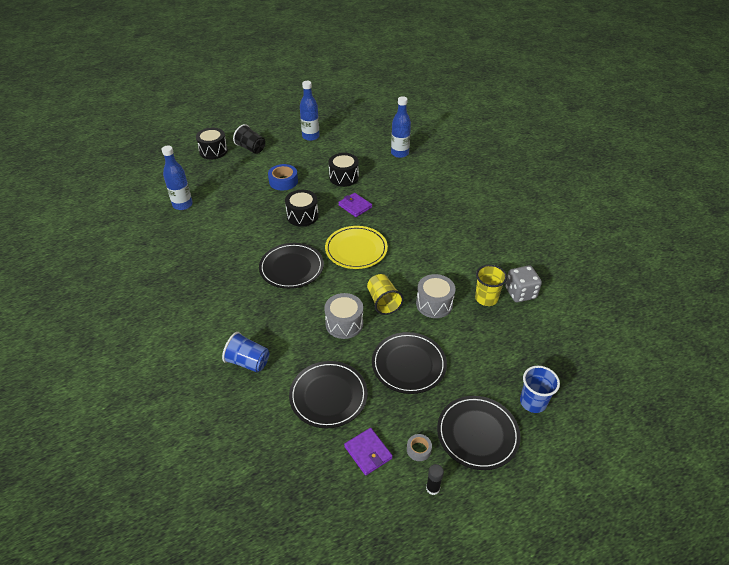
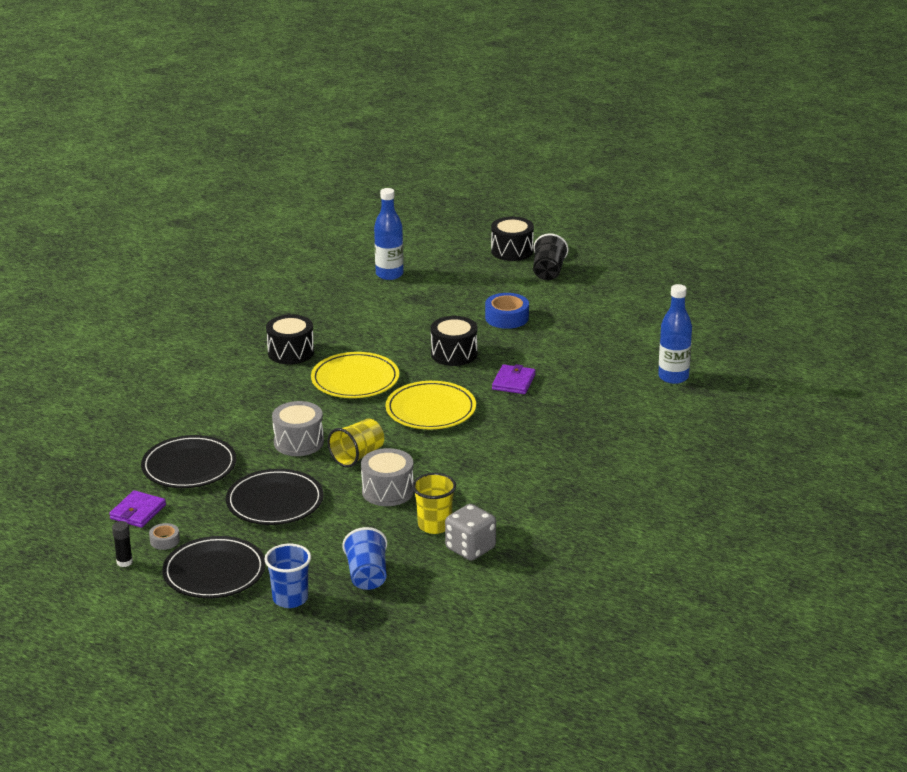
camera: 60 degrees right, 15 degrees down
blue cup [222,332,269,372] -> blue cup moved to [342,527,387,590]
black plate [259,243,324,289] -> yellow plate [311,352,399,398]
blue bottle [300,81,320,141] -> none
black drum [329,153,359,187] -> black drum moved to [266,314,314,364]

